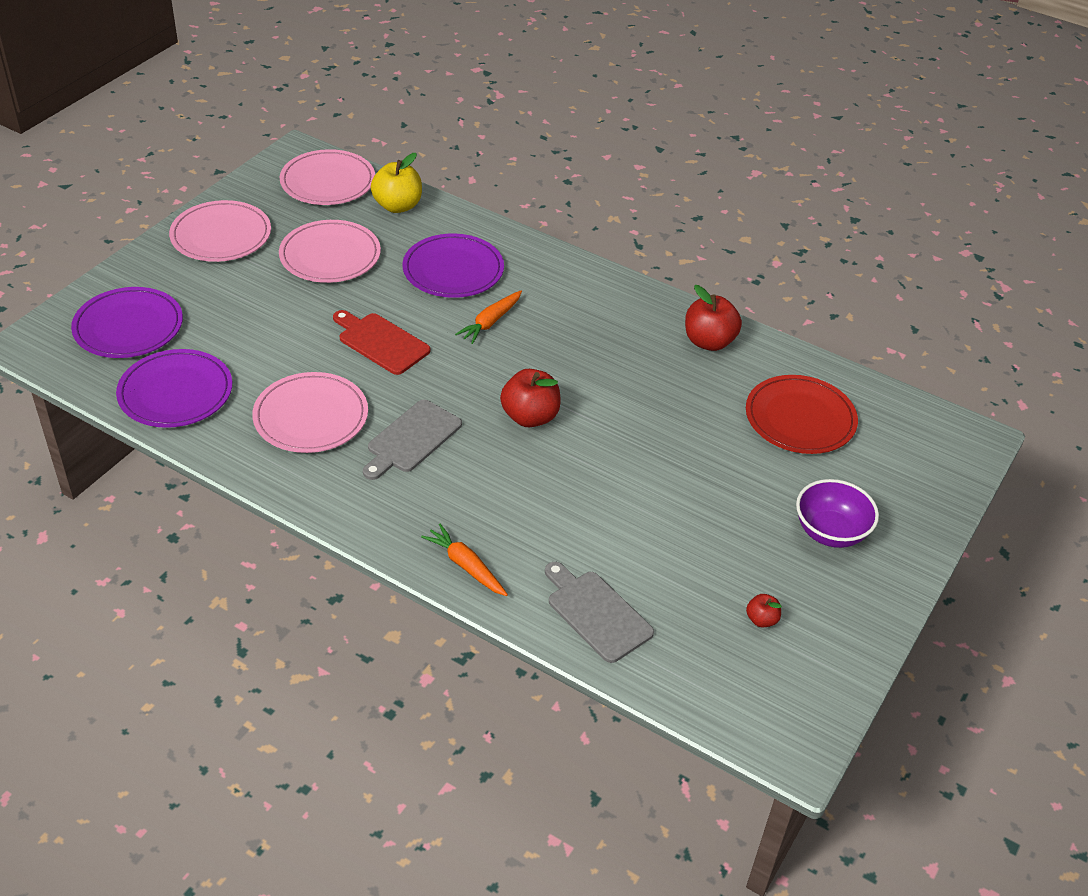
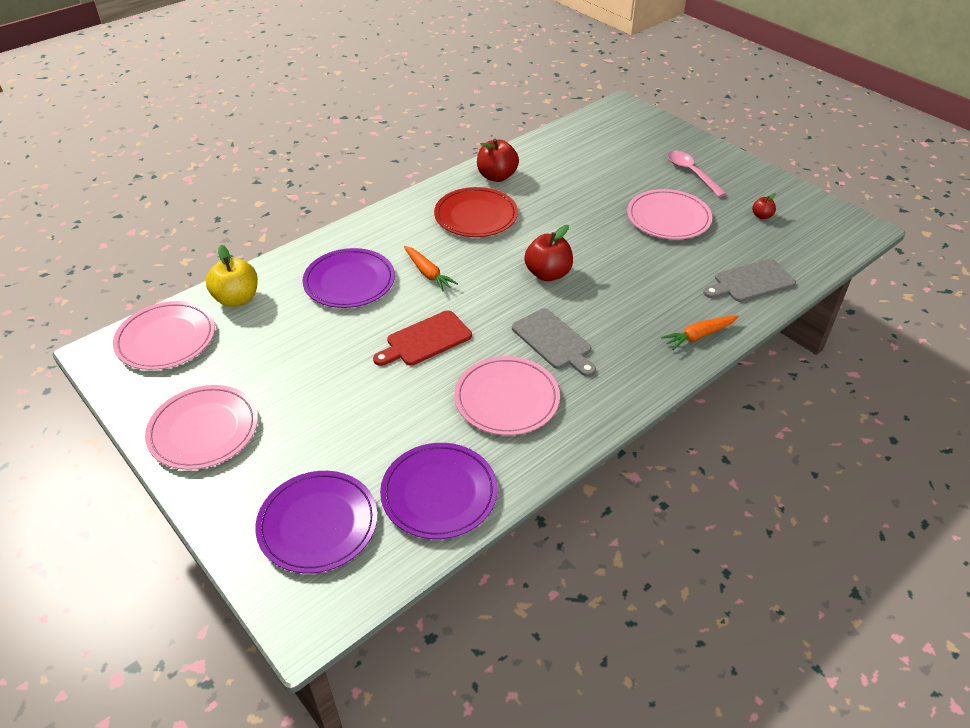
camera: 70 degrees left, 0 degrees up
pink plate [279,220,381,283] -> pink plate moved to [627,189,712,240]
red plate [746,375,858,454] -> red plate moved to [434,187,518,237]
purple bowl [796,479,879,548] -> pink spoon [668,150,727,197]

